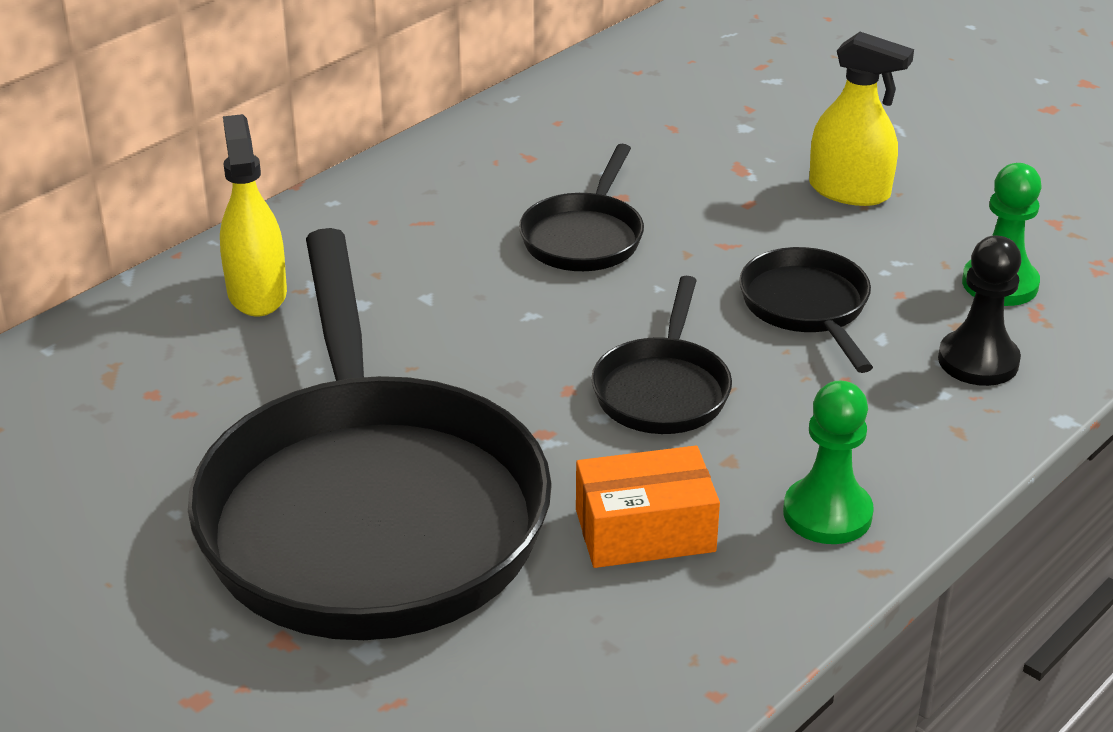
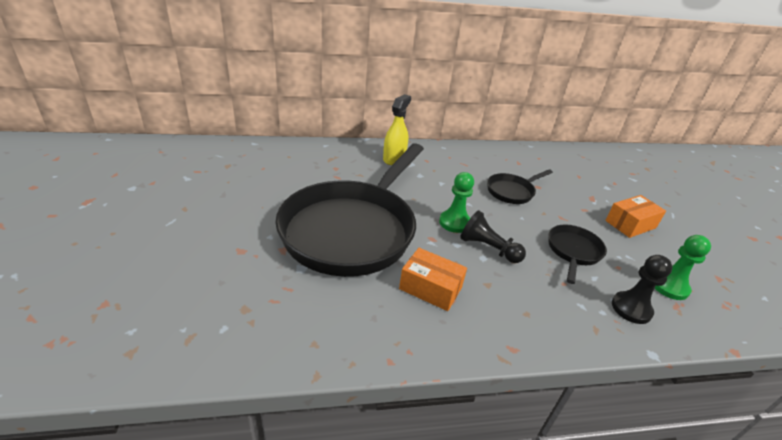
camera: 35 degrees right, 0 degrees up
black pan [591,276,732,434] -> black pawn [460,210,526,263]
green pawn [783,381,874,544] -> green pawn moved to [439,172,474,233]
yellow spray bottle [809,32,914,206] -> orange box [605,195,666,238]

